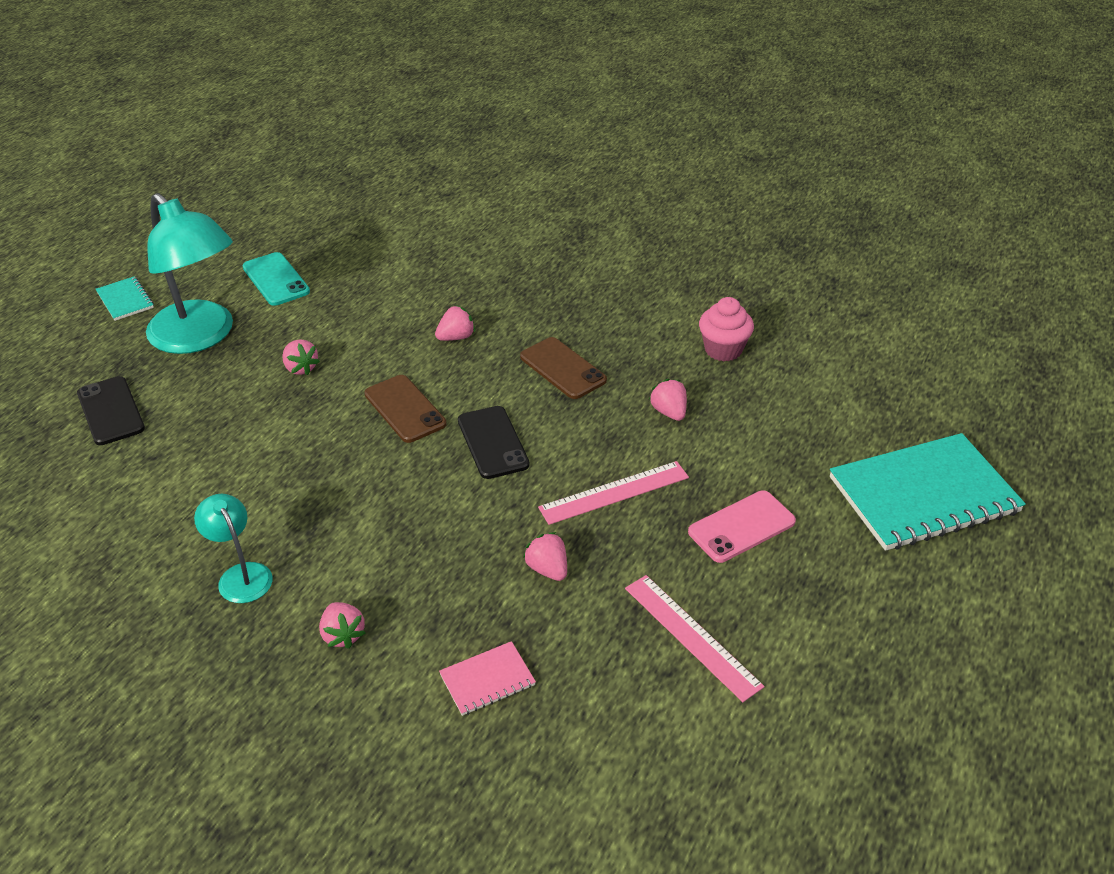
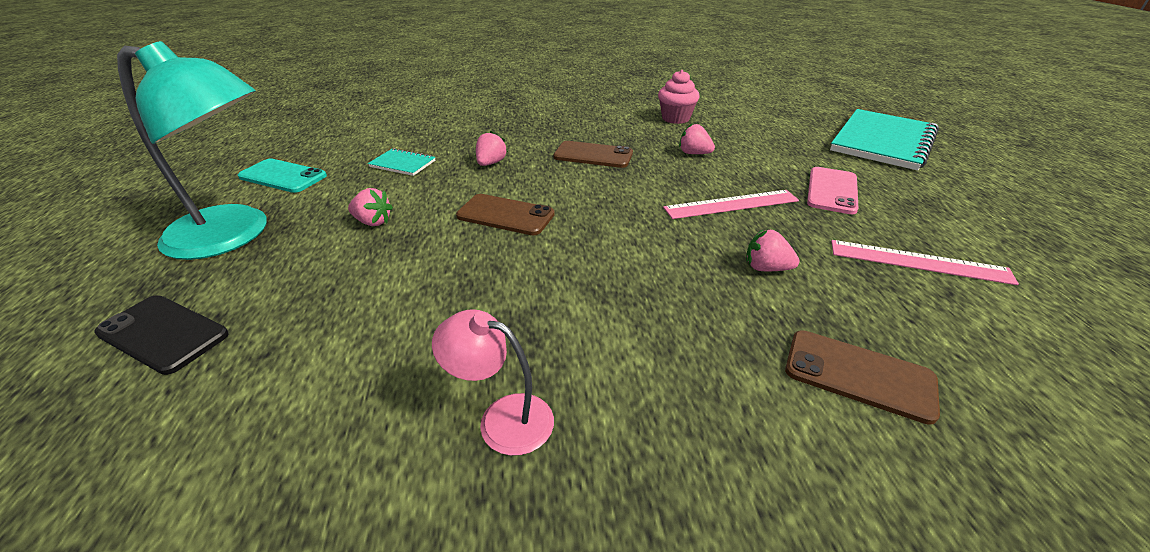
camera: 35 degrees left, 5 degrees down
turquoise notebook [96,276,154,321] -> turquoise notebook moved to [368,148,435,176]
turquoise lamp [194,494,273,603] -> pink lamp [432,309,554,456]
pink strawberry [319,602,365,649] -> none
pink notebook [439,641,536,716] -> brown phone [785,330,940,425]
black phone [458,406,530,479] -> none
pink ruler [538,461,689,525] -> pink ruler turned 45 degrees clockwise [663,190,799,219]

